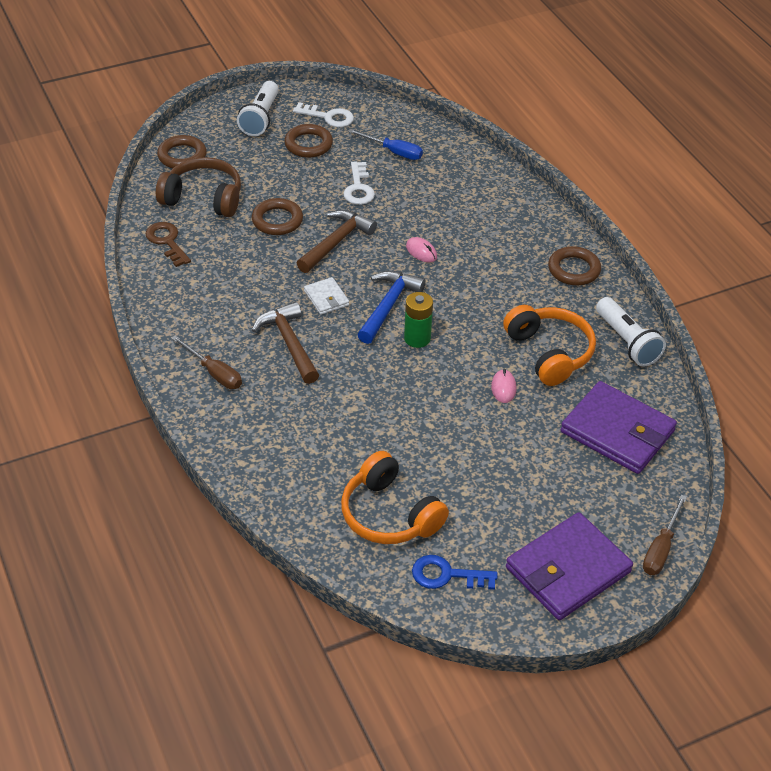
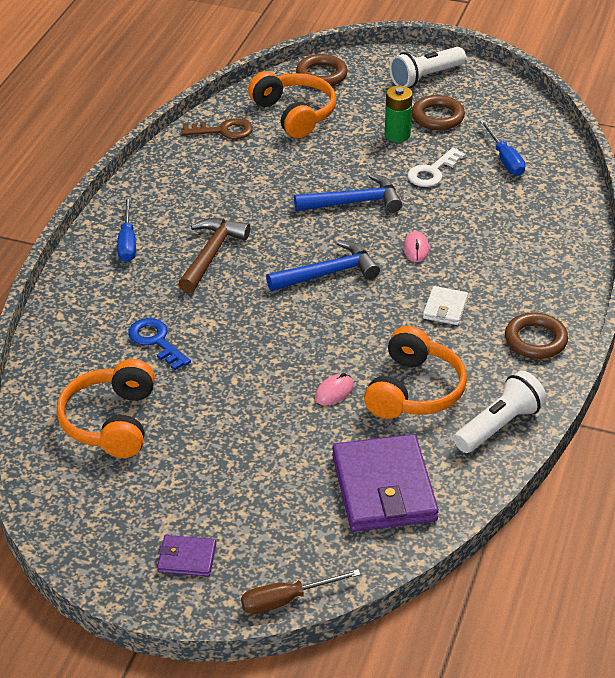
camera: 45 degrees right, 5 degrees down
brown key [145,222,191,267] -> brown key turned 75 degrees clockwise [181,118,253,139]
brown headphones [156,157,241,217] -> orange headphones [248,71,336,138]
brown screwdriver [171,335,242,389] -> blue screwdriver [117,197,136,262]
brown ring [252,198,303,235] -> none
white key [293,102,354,127] -> none
brown hammer [297,210,377,273] -> blue hammer [294,174,402,213]
white wallet [304,277,349,315] -> white wallet moved to [423,286,468,325]
green battery [404,292,433,348] -> green battery moved to [385,86,413,142]
blue key [412,555,498,590] -> blue key moved to [128,318,191,370]
purple wallet [506,512,633,620] -> purple wallet [157,535,216,577], size x0.47
white flashlight [596,297,666,366] -> white flashlight turned 150 degrees counterclockwise [454,370,547,453]

